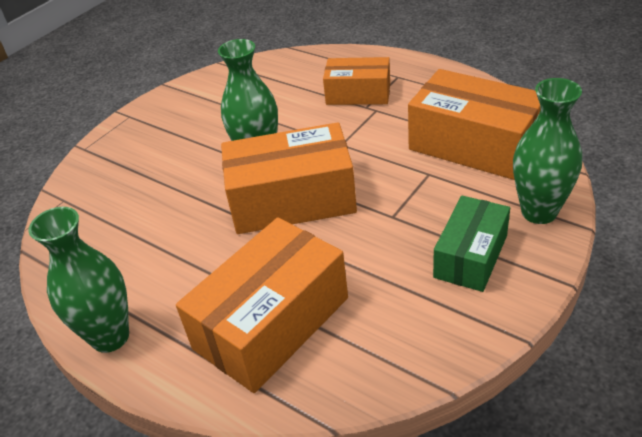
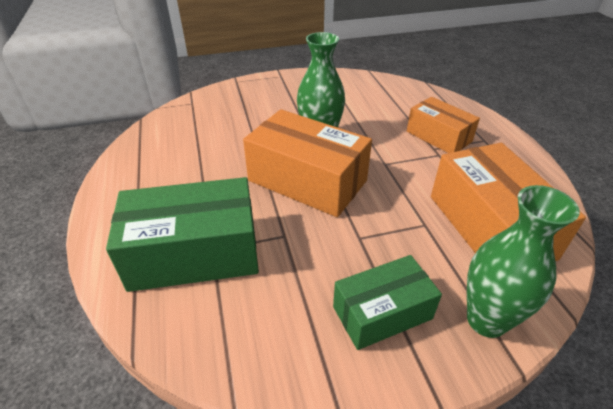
camera: 35 degrees right, 0 degrees up
green vase [28,207,129,353] -> none
orange box [176,217,348,393] -> green box [106,177,259,292]

